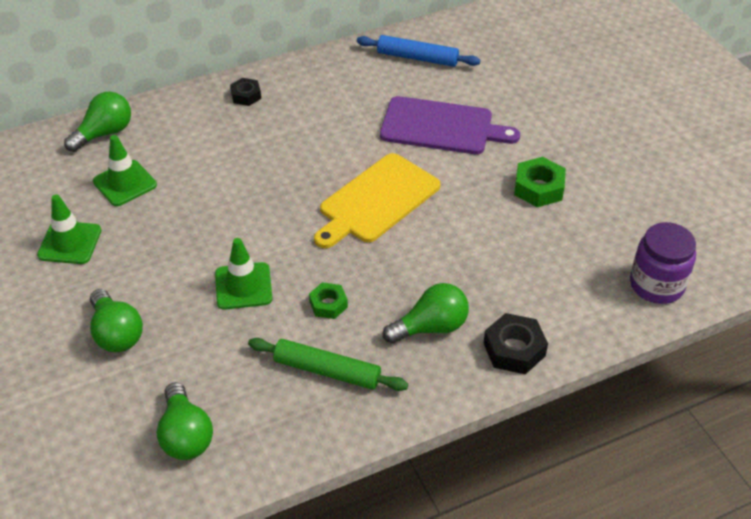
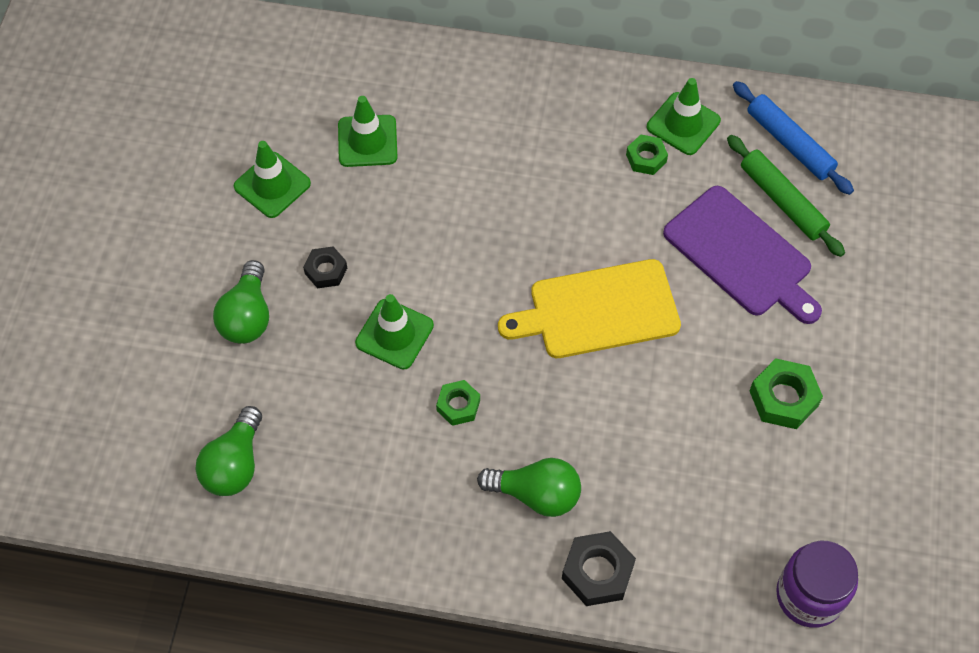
camera: 35 degrees right, 15 degrees up
green light bulb [64,92,131,152] -> none
black nut [230,78,261,106] -> black nut moved to [303,246,347,289]
green rolling pin [248,338,408,391] -> green rolling pin moved to [727,135,845,257]
none -> green nut [626,134,668,175]
none -> green traffic cone [647,78,721,155]

